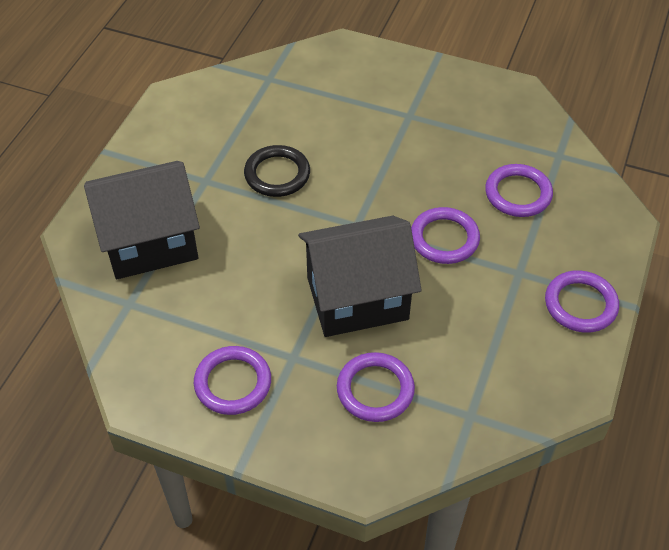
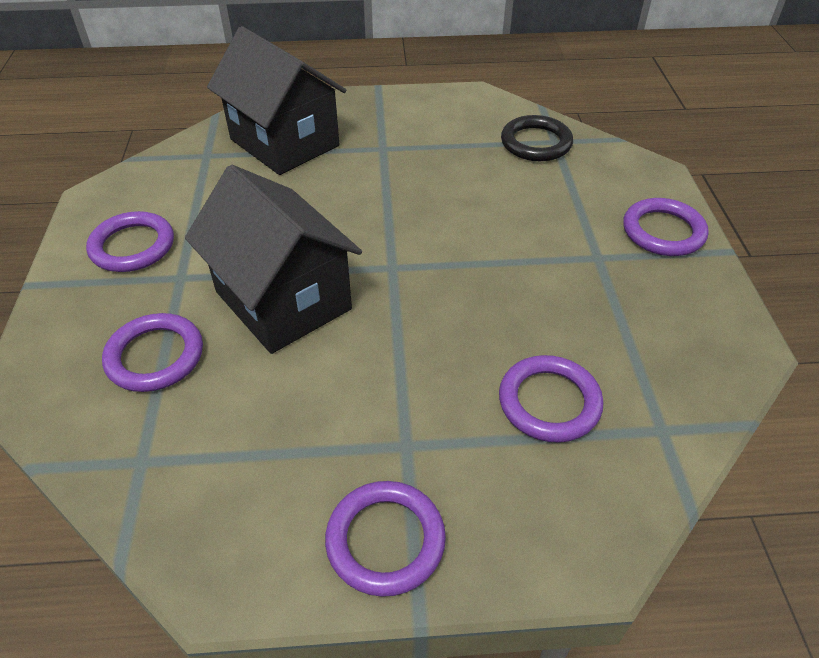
camera: 65 degrees right, 5 degrees down
black ring [244,145,310,197] -> black ring moved to [501,115,573,161]
purple ring [411,207,480,264] -> purple ring moved to [623,198,709,256]

